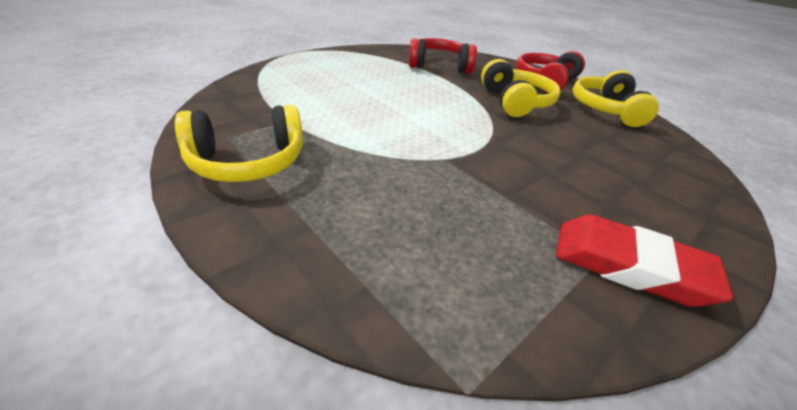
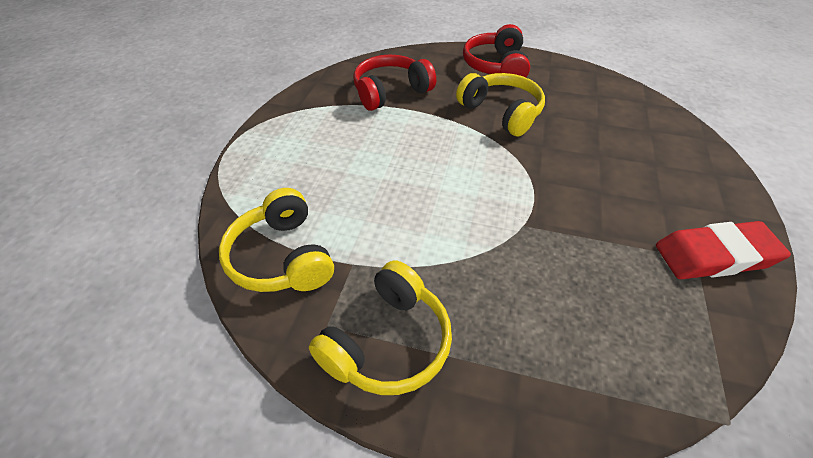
camera: 30 degrees left, 10 degrees up
yellow headphones [572,70,659,127] -> yellow headphones moved to [219,188,334,292]

